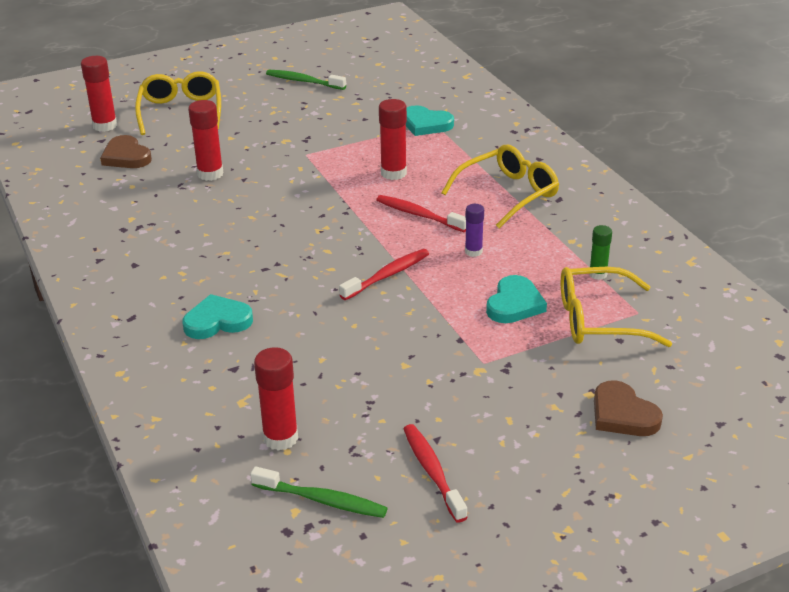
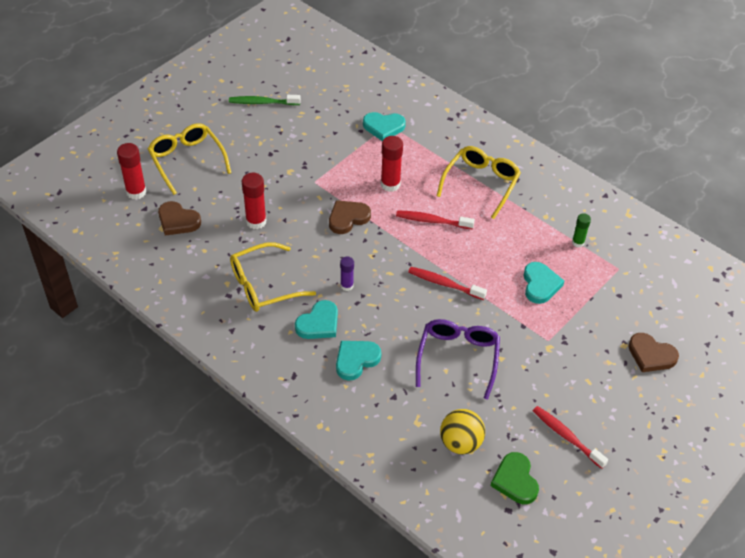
camera: 25 degrees left, 15 degrees up
green toothbrush [250,466,388,518] -> green heart [491,452,539,504]
red glue stick [254,347,298,451] -> yellow ball [440,409,485,454]
red toothbrush [339,249,429,300] -> red toothbrush turned 90 degrees counterclockwise [408,267,487,300]
purple glue stick [465,204,484,257] -> purple glue stick moved to [340,257,354,291]
yellow glasses [561,267,672,347] -> yellow glasses moved to [230,242,316,312]
none -> turquoise heart [295,300,338,339]
none -> brown heart [329,200,371,234]
none -> purple glasses [416,319,500,400]

